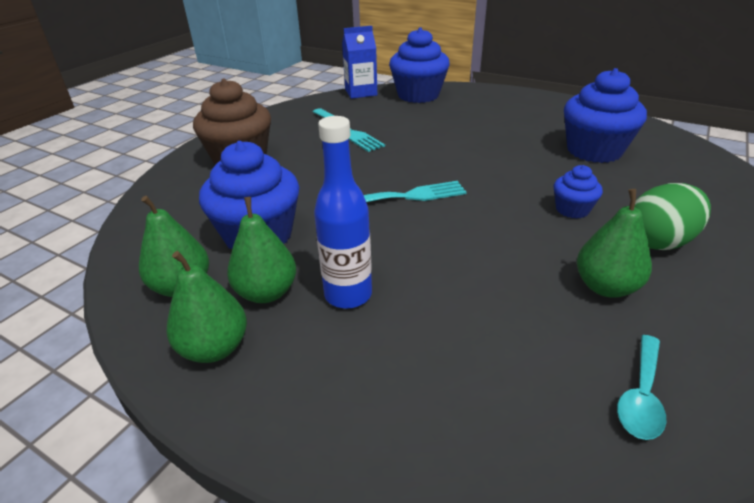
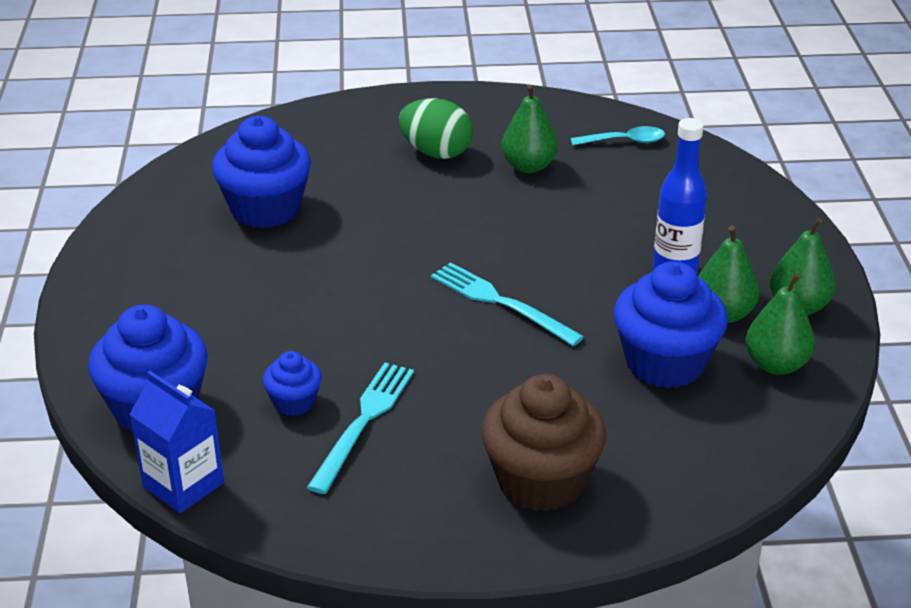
camera: 125 degrees left, 0 degrees up
blue cupcake [554,165,603,219] -> blue cupcake moved to [263,351,322,416]

